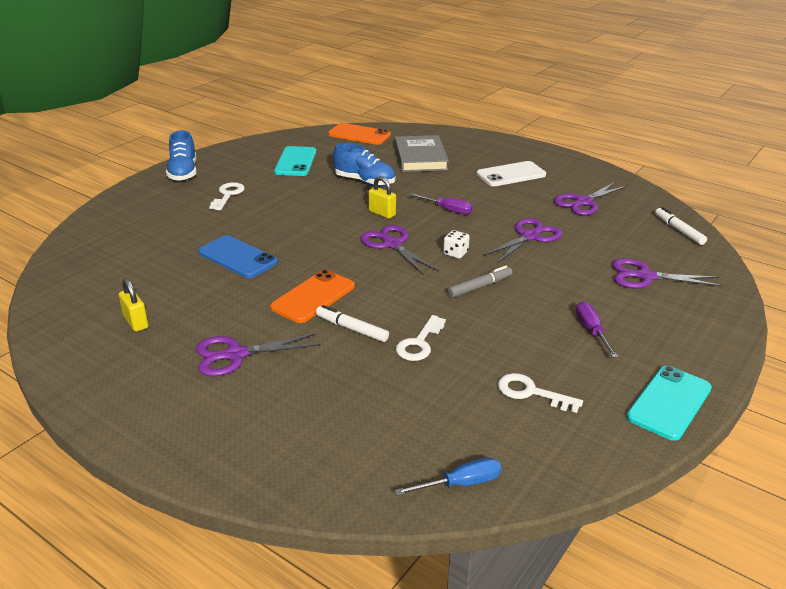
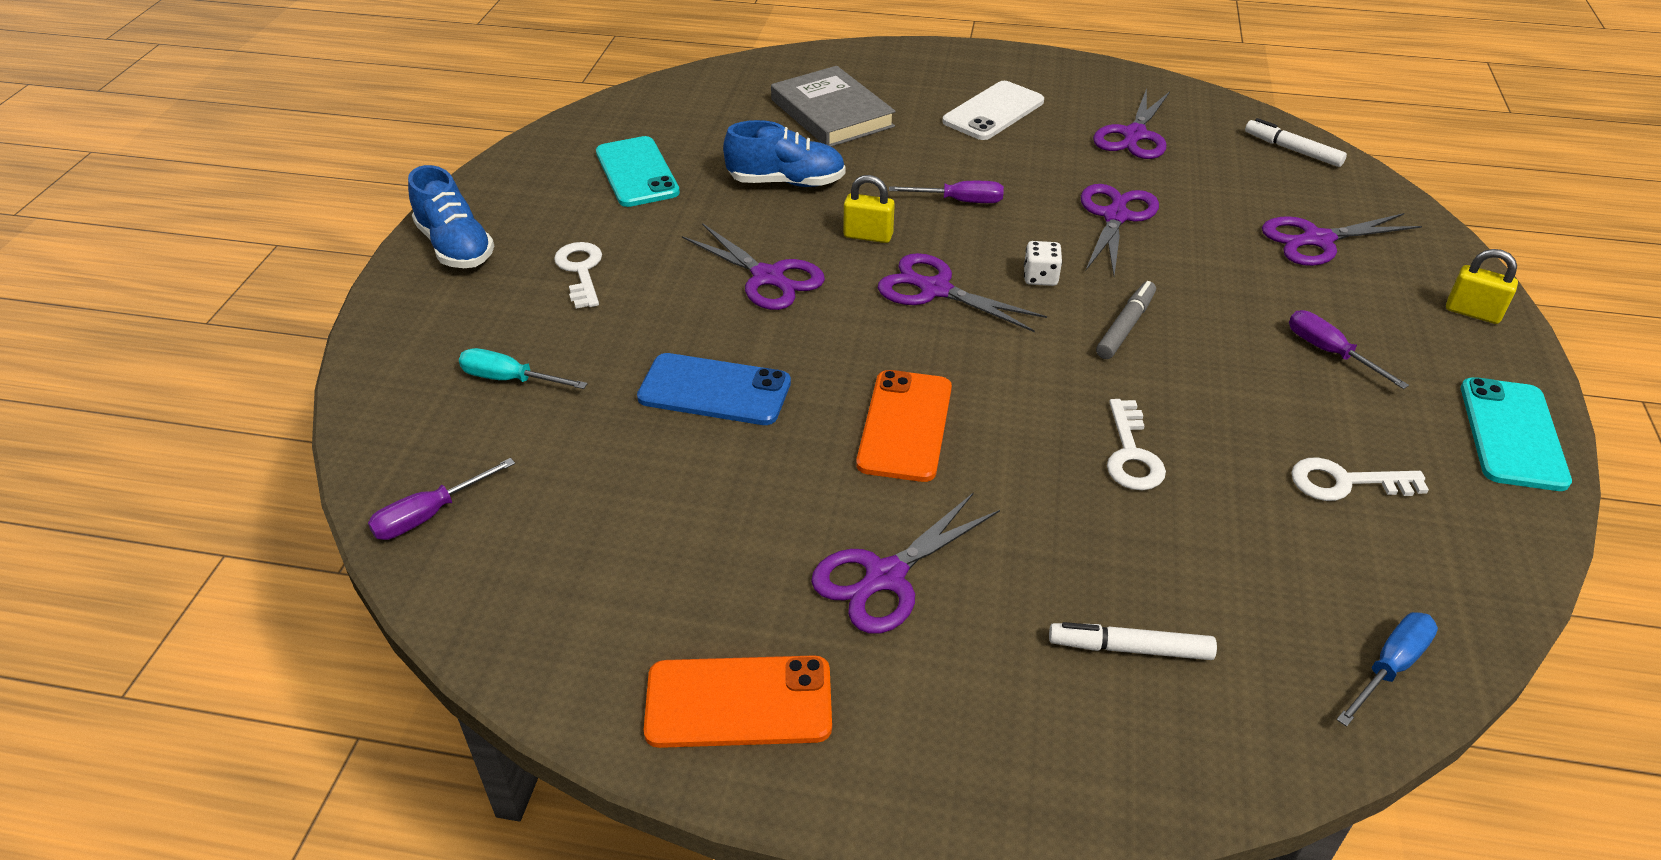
camera: 25 degrees left, 10 degrees up
yellow padlock [119,278,148,332] -> yellow padlock moved to [1446,249,1518,324]
white marker [316,305,389,342] -> white marker moved to [1049,622,1217,660]
orange phone [328,123,391,145] -> orange phone moved to [644,655,832,748]
none -> purple screwdriver [368,458,515,540]
none -> turquoise screwdriver [459,348,588,389]
none -> purple scissors [682,223,825,310]

